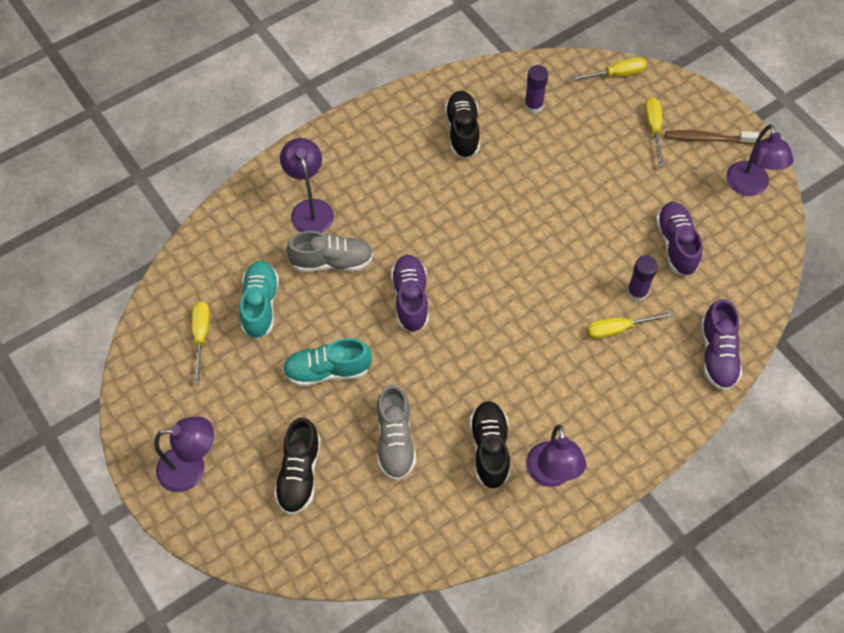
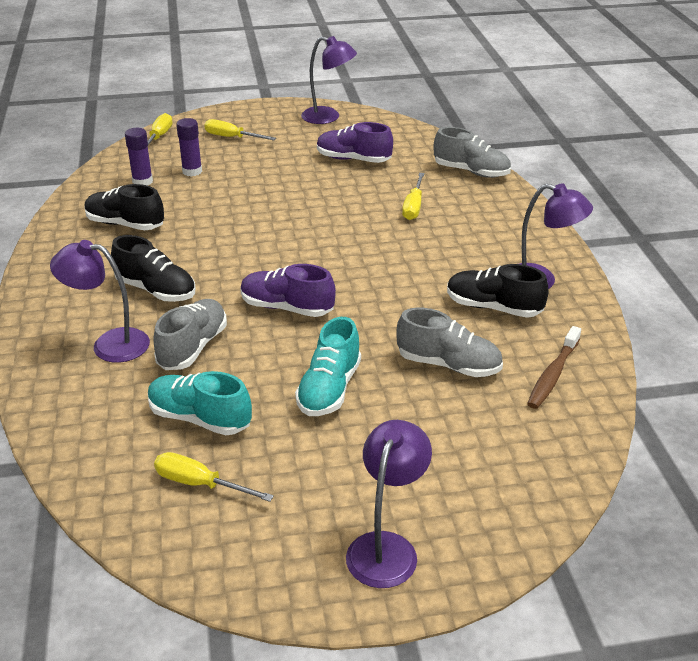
camera: 65 degrees left, 25 degrees down
black shoe [274,417,321,515] -> black shoe moved to [111,235,195,302]
purple glue stick [627,255,658,302] -> purple glue stick moved to [176,118,202,176]
brown toothbrush [665,130,759,144] -> brown toothbrush moved to [527,326,581,409]
purple shoe [701,299,743,391] -> grey shoe [434,127,511,178]

